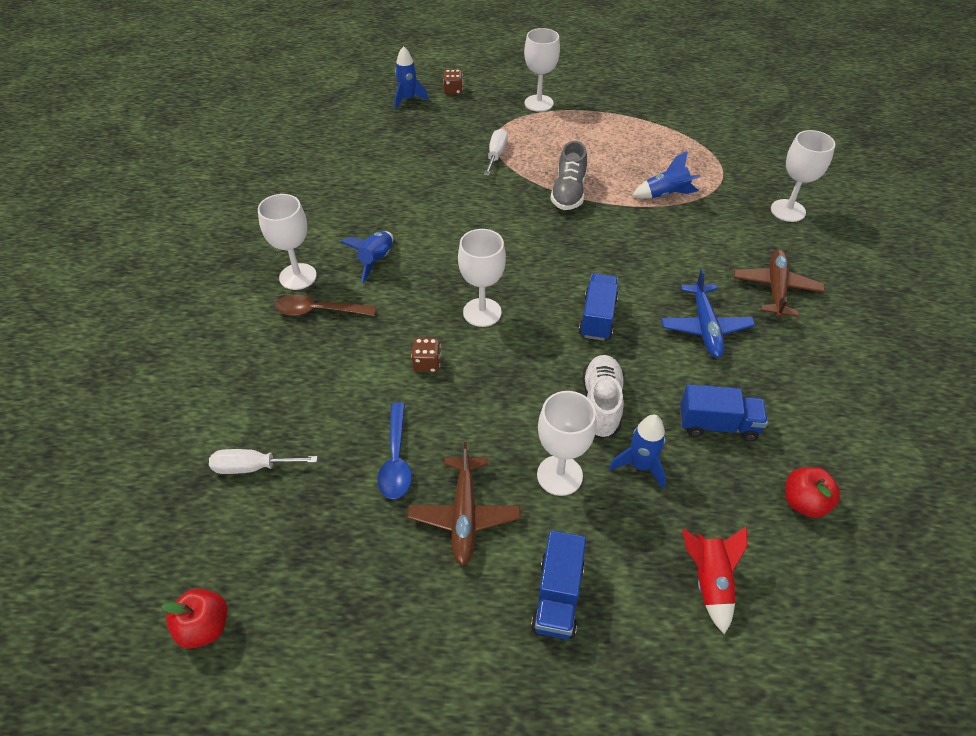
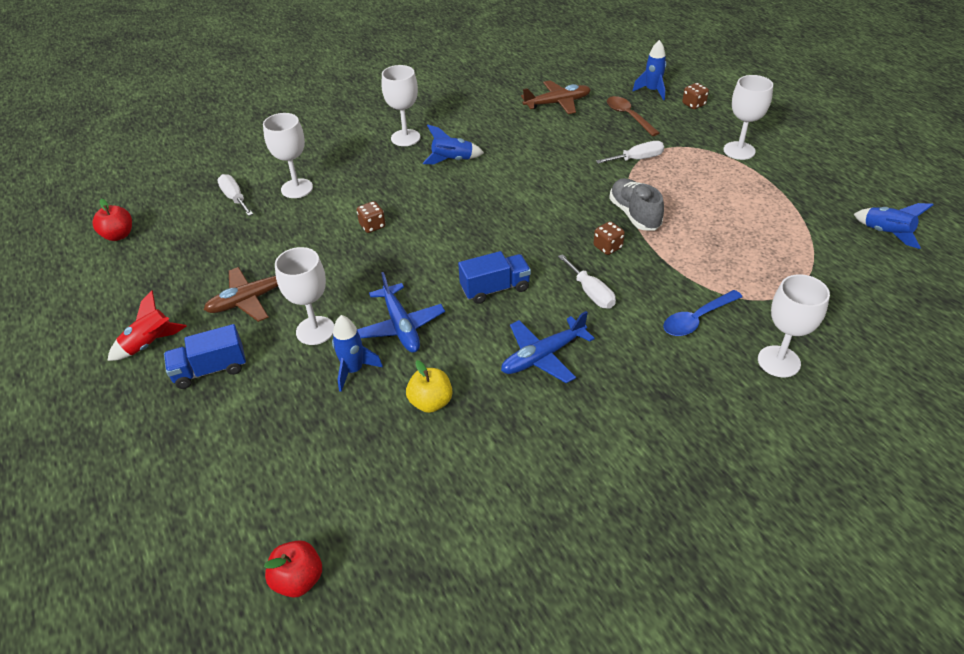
camera: 60 degrees right, 5 degrees down
brown spoon [275,294,376,316] -> brown spoon moved to [607,96,659,136]
blue spoon [377,402,412,499] -> blue spoon moved to [663,290,742,336]
white goblet [458,229,506,327] -> white goblet moved to [263,113,313,198]
grey shoe [550,141,587,210] -> grey shoe turned 90 degrees clockwise [609,178,664,230]
white shoe [582,355,624,439] -> blue plane [357,272,445,353]
blue rocket [632,151,700,198] -> blue rocket moved to [854,203,933,249]
blue truck [680,384,768,441] -> yellow apple [406,360,452,413]
red rocket [682,526,747,634] -> red rocket moved to [107,291,187,361]
brown plane [734,249,825,318] -> brown plane moved to [521,80,591,114]
red apple [785,467,841,518] -> red apple moved to [264,540,322,598]
none -> white screwdriver [558,254,616,309]
none -> brown dice [594,221,625,255]

